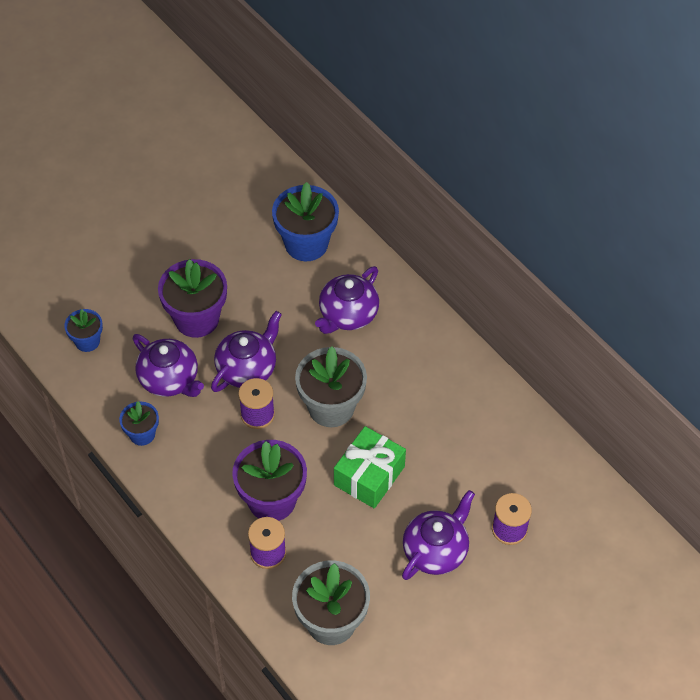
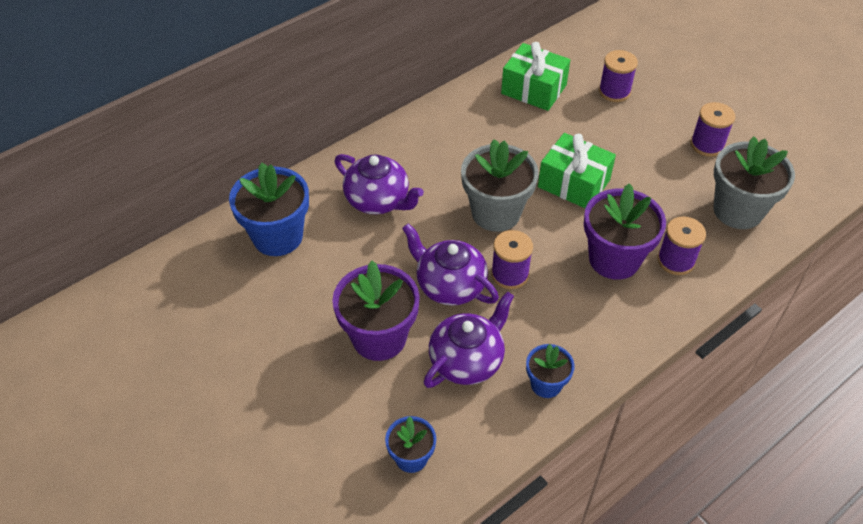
camera: 90 degrees left, 5 degrees down
purple teapot [402,490,475,580] -> none
none -> green gift [501,42,570,111]
none -> purple spool [690,102,735,157]

